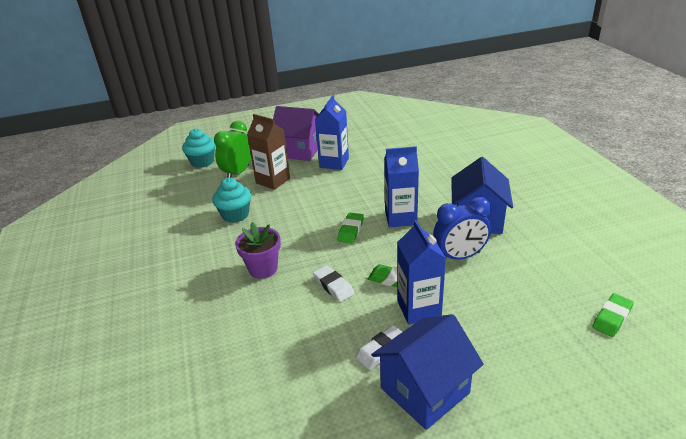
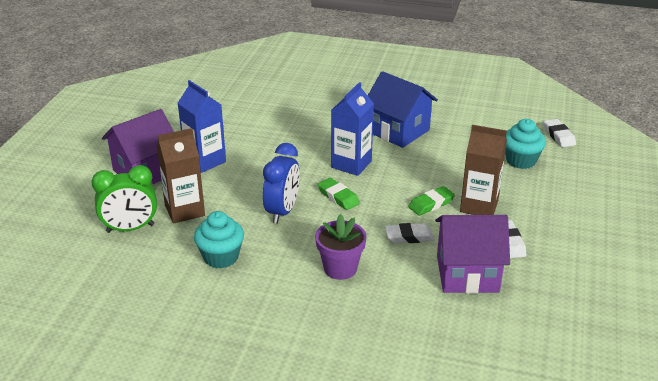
camera: 60 degrees left, 0 degrees up
turquoise cupcake [182,129,215,168] -> turquoise cupcake moved to [505,119,546,169]
green clock [214,121,251,178] -> green clock turned 75 degrees counterclockwise [91,165,157,233]
blue house [371,314,484,430] -> none
blue carton [397,220,446,325] -> brown carton [460,125,507,215]
blue clock [433,197,491,260] -> blue clock moved to [263,143,300,224]
green eraser [592,293,634,337] -> white eraser [544,119,576,147]
none -> purple house [435,215,510,294]

